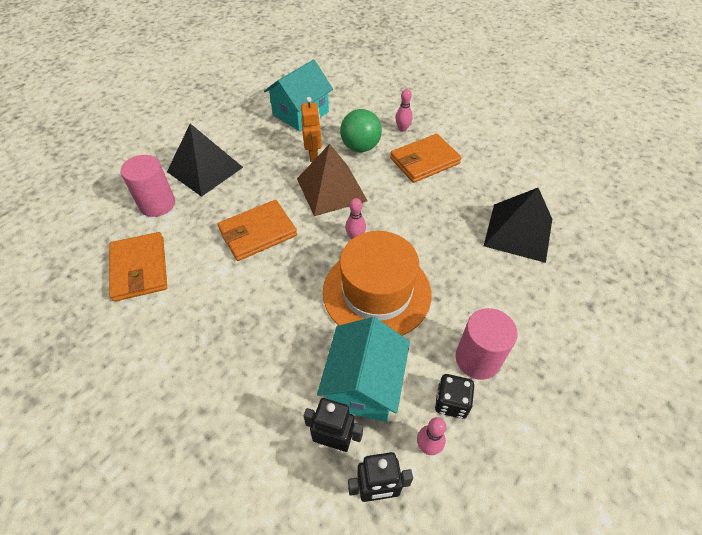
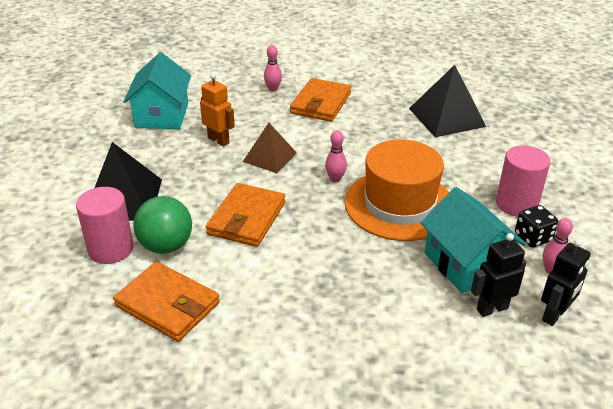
camera: 40 degrees left, 15 degrees down
brown pyramid [297,144,368,216] -> brown pyramid [243,123,297,173], size x0.65
green ball [340,109,382,152] -> green ball moved to [133,196,192,254]

